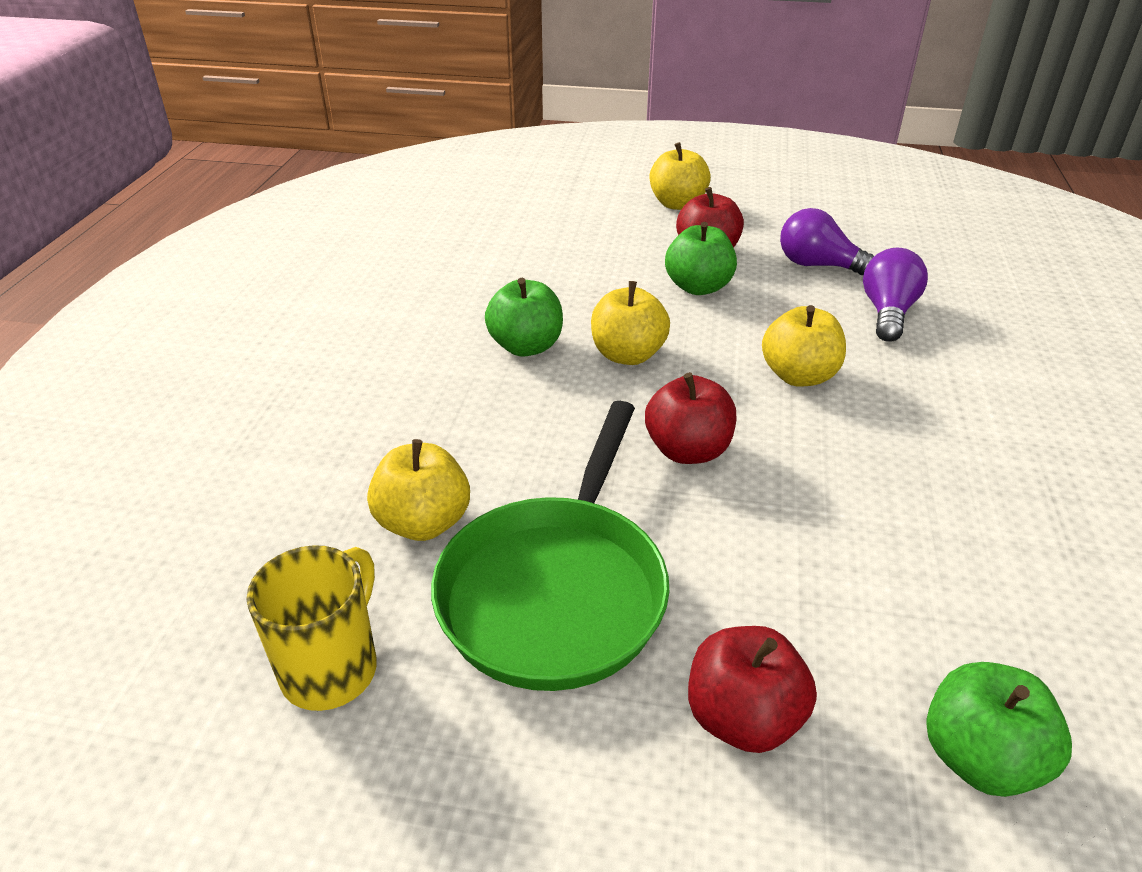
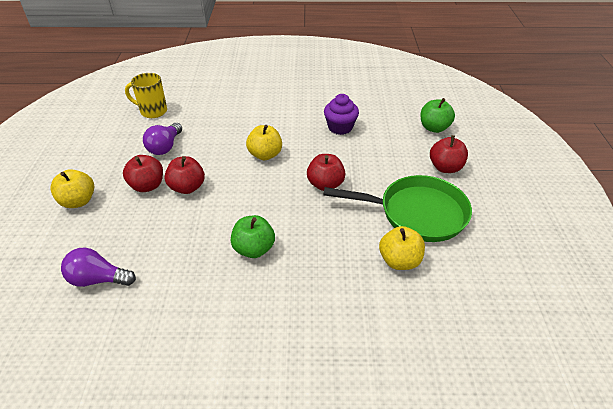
camera: 100 degrees left, 5 degrees up
yellow mug [247,545,377,711] -> yellow mug moved to [125,73,167,118]
yellow apple [591,281,670,365] -> none
green apple [665,222,737,295] -> red apple [164,156,205,194]
purple light bulb [863,248,928,342] -> purple light bulb moved to [61,247,136,287]
none -> purple cupcake [324,94,359,135]

